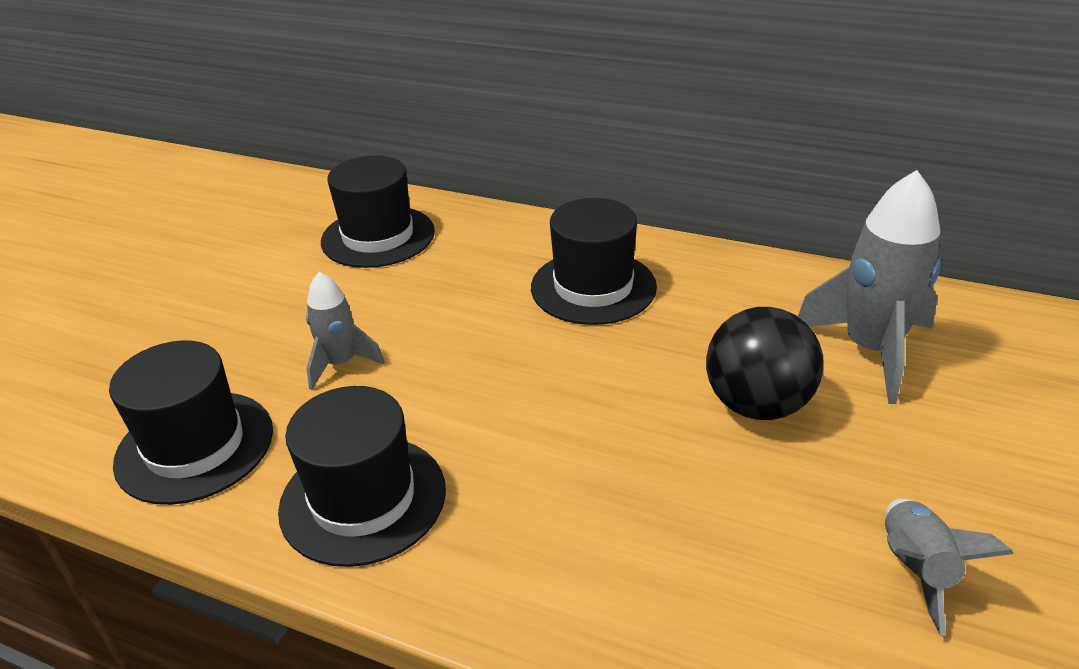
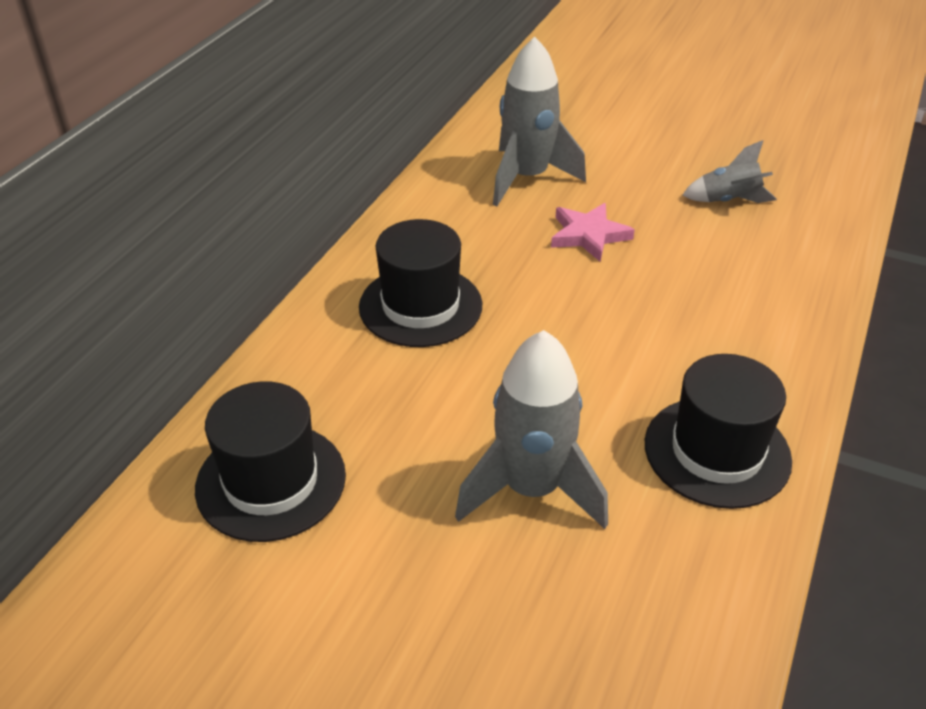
camera: 90 degrees left, 5 degrees up
black hat [109,340,273,505] -> none
grey rocket [306,272,385,390] -> grey rocket [455,330,608,529], size x1.76
black ball [706,307,824,420] -> pink star [551,203,635,261]

